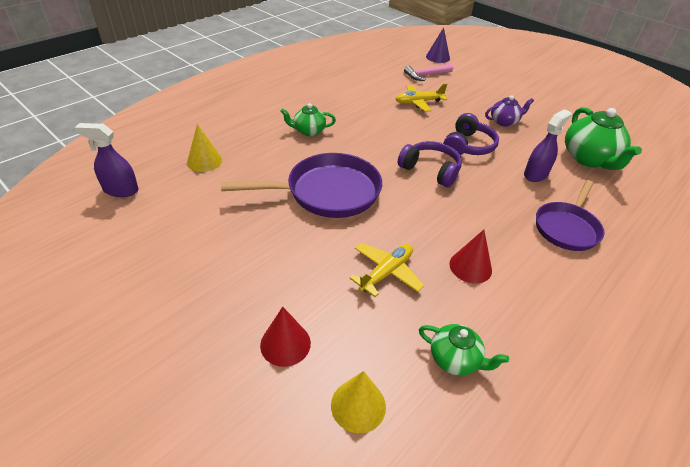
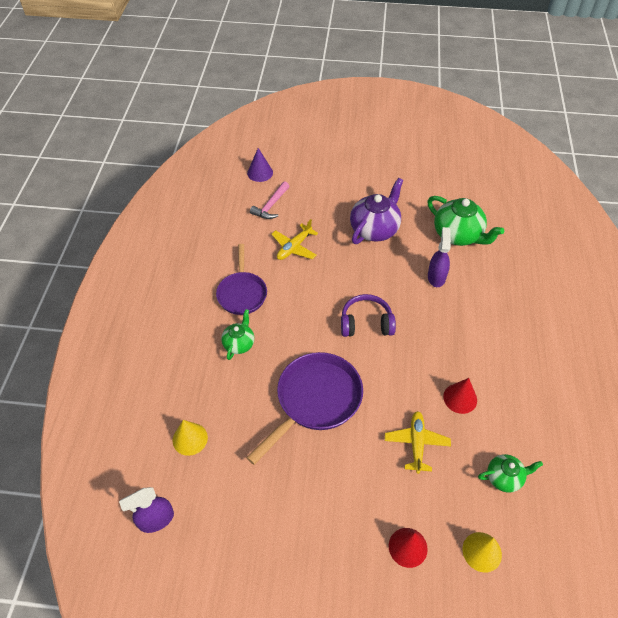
camera: 35 degrees left, 10 degrees up
green teapot [280,103,336,136] -> green teapot turned 150 degrees clockwise [221,309,254,360]
purple headphones [443,113,499,155] -> none
purple teapot [485,96,534,127] -> purple teapot [350,178,403,244], size x1.76
purple pan [536,180,605,251] -> purple pan moved to [216,244,267,315]

